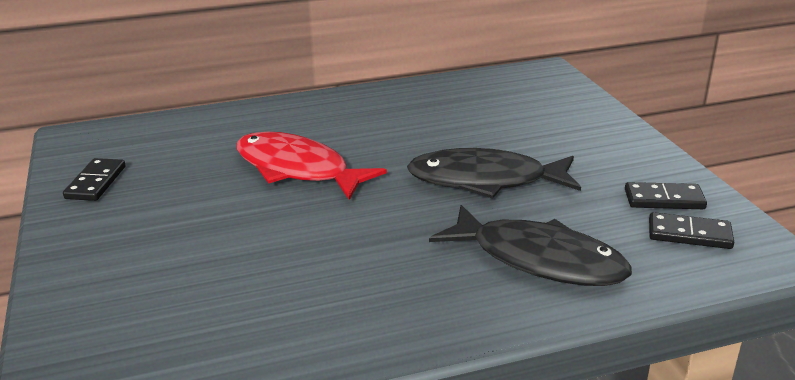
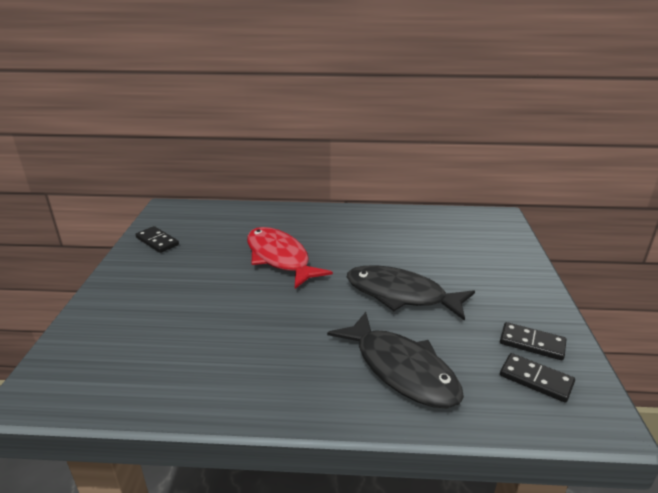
camera: 20 degrees right, 0 degrees up
black domino [63,158,126,201] -> black domino turned 75 degrees counterclockwise [135,226,179,253]

